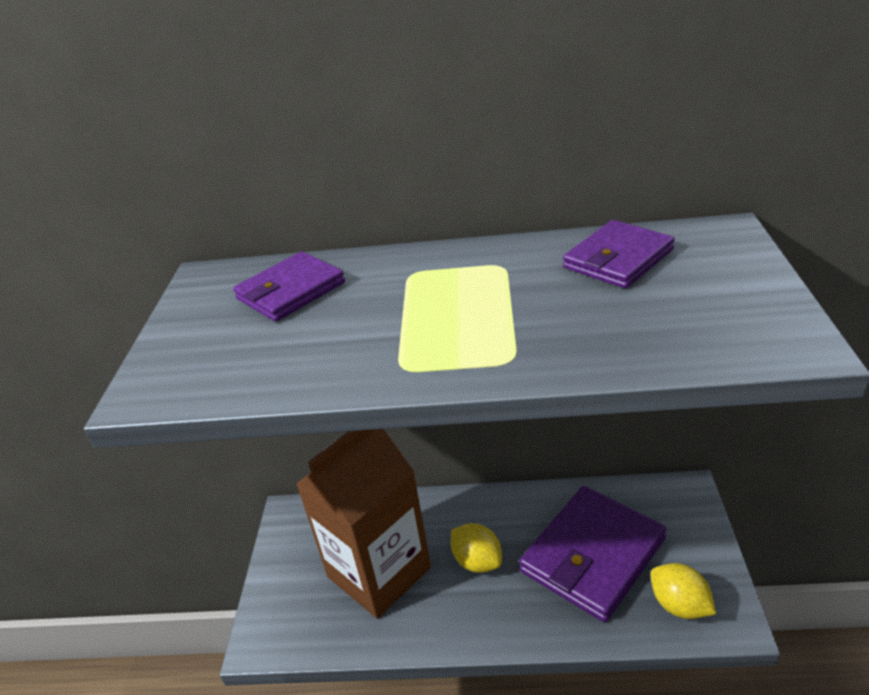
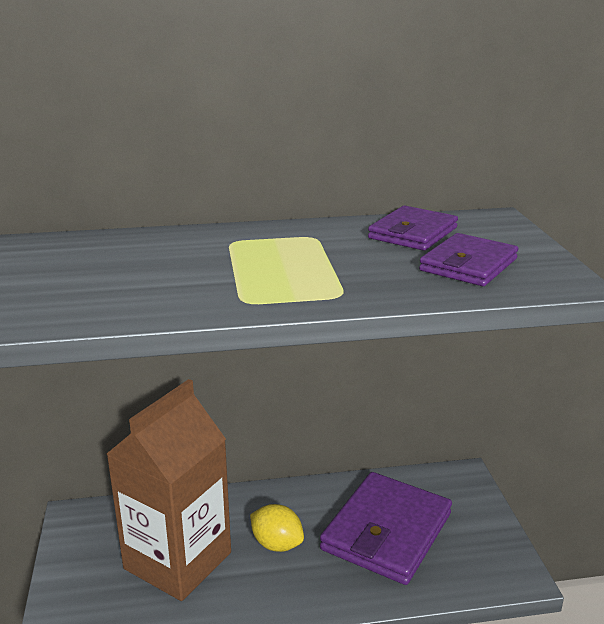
camera: 15 degrees left, 10 degrees down
purple wallet [233,251,345,322] -> purple wallet moved to [419,233,518,286]
yellow lemon [651,563,716,619] -> none

